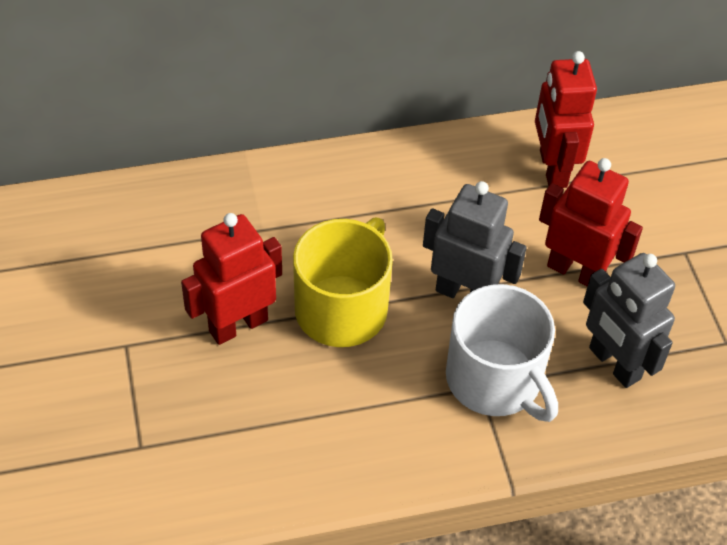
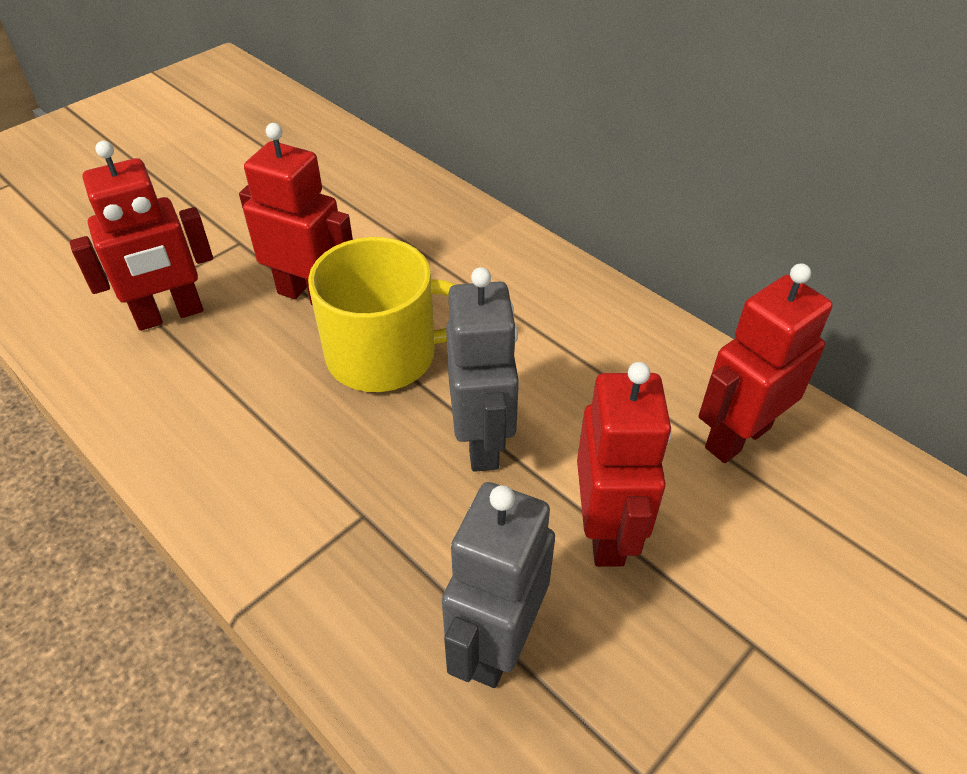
camera: 60 degrees right, 5 degrees down
white mug [446,284,558,422] -> none
none -> red robot [70,141,213,331]

